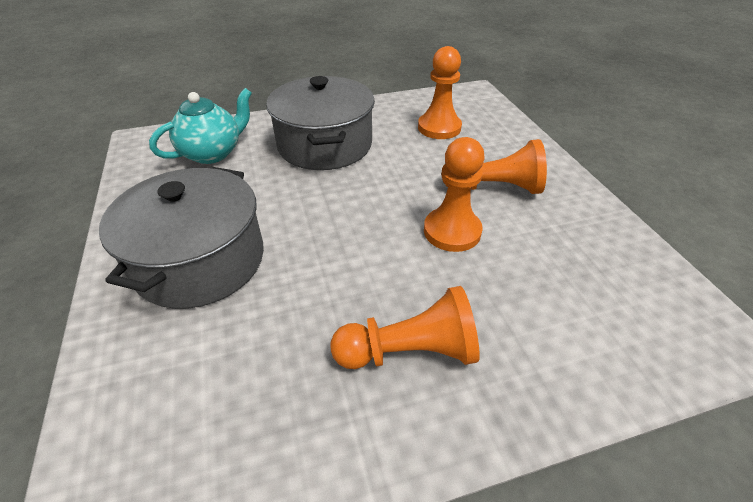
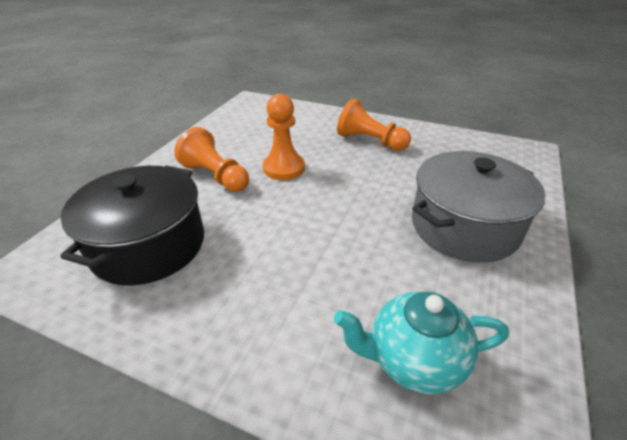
camera: 140 degrees left, 5 degrees down
grey pot [266,76,375,170] -> none
orange pawn [418,46,462,139] -> black pot [60,165,204,286]

